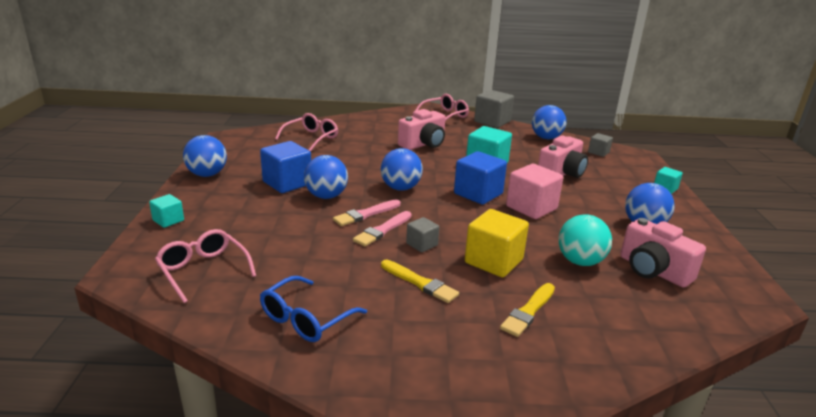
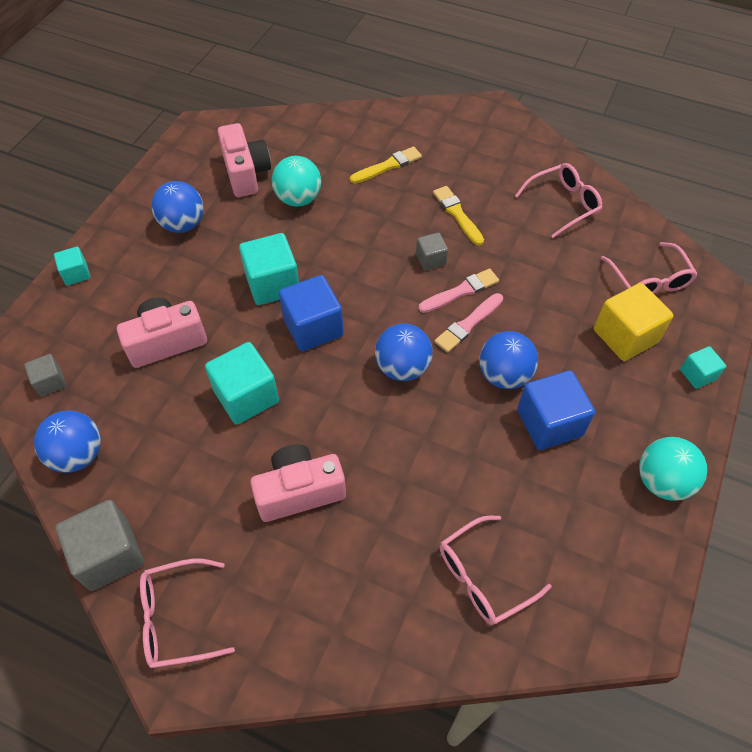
camera: 155 degrees left, 30 degrees up
blue ball [183,135,227,177] -> turquoise ball [639,437,707,501]
blue glasses [260,276,367,342] -> pink glasses [515,163,602,238]
pink brush [333,199,400,226] -> pink brush turned 150 degrees clockwise [434,293,503,353]
yellow cube [465,209,529,277] -> yellow cube moved to [594,283,674,361]
pink cube [506,164,563,219] -> turquoise cube [239,233,299,305]

